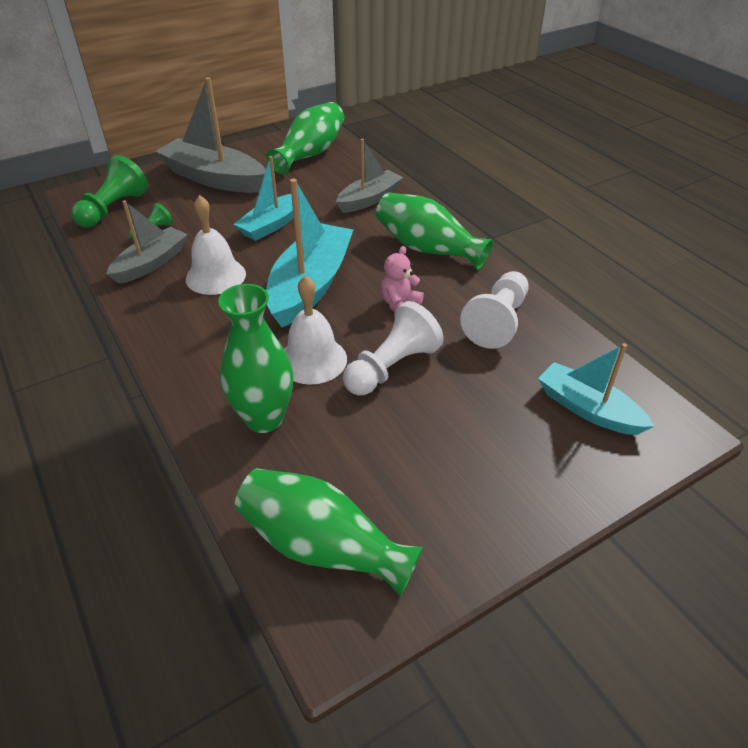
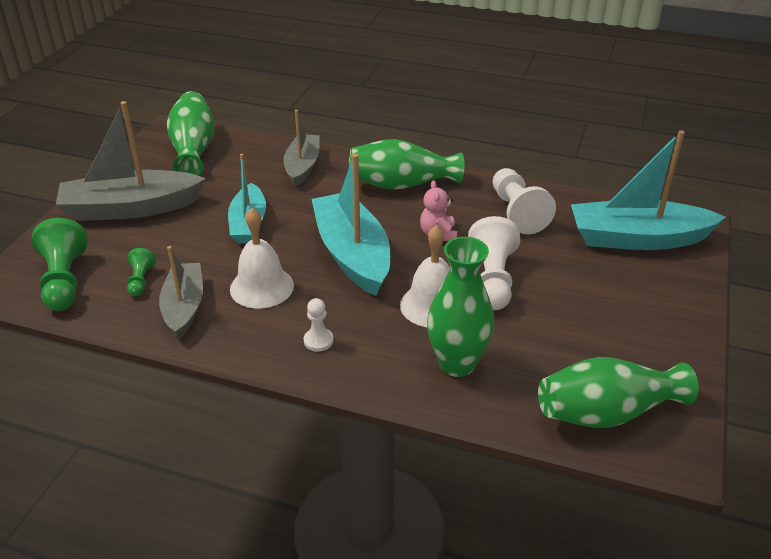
camera: 40 degrees left, 5 degrees down
turquoise boat [538,343,655,435] -> turquoise boat [571,130,726,250], size x1.60
none -> white pawn [304,298,334,352]

